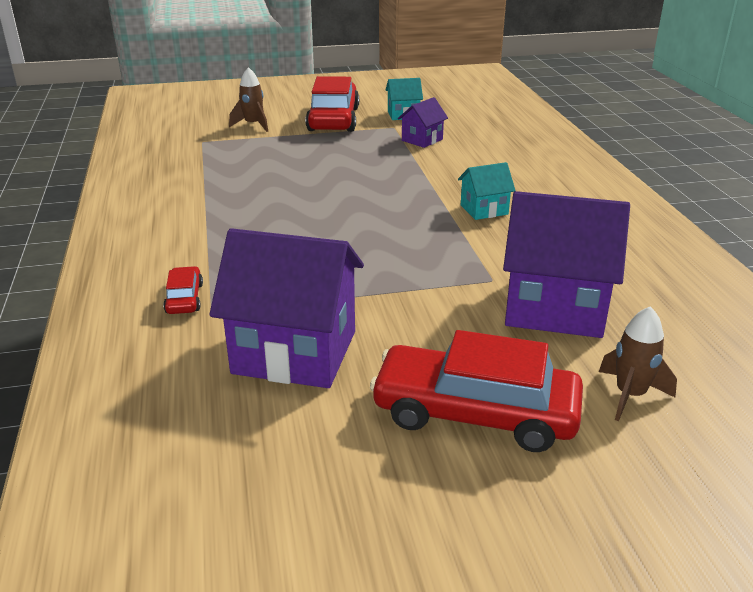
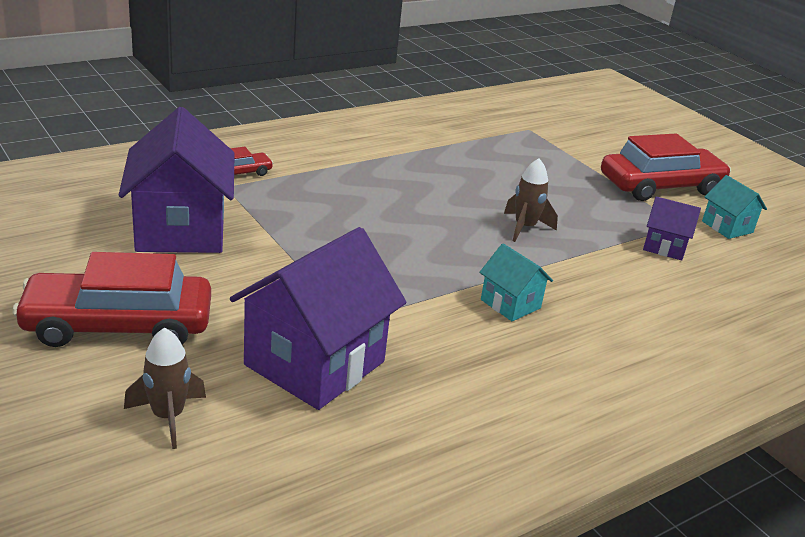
camera: 65 degrees right, 0 degrees up
brown rocket [229,67,268,132] -> brown rocket moved to [504,158,558,242]
red car [370,330,583,452] -> red car turned 90 degrees counterclockwise [12,252,211,347]
purple house [503,191,630,338] -> purple house turned 45 degrees clockwise [230,227,406,410]

